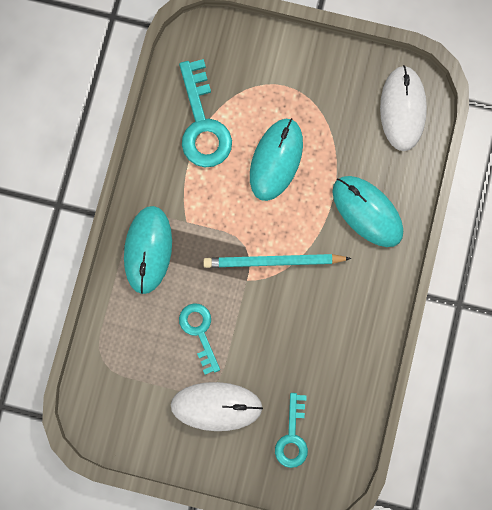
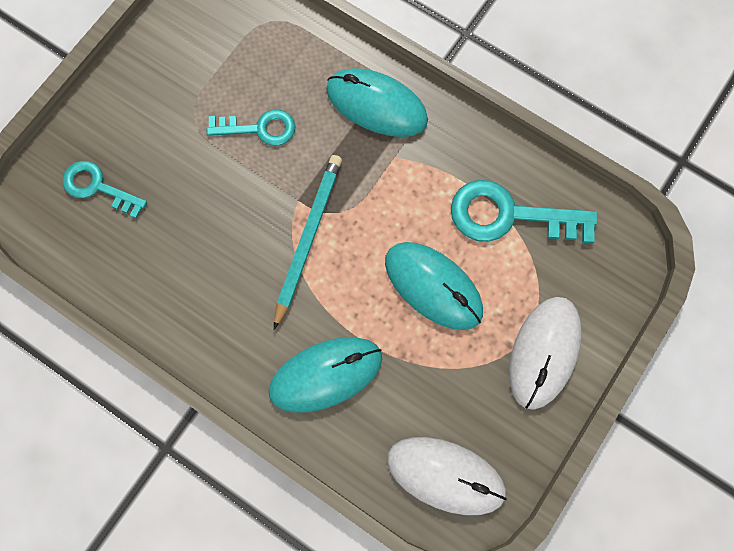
camera: 110 degrees right, 5 degrees down
white mouse [171,382,263,431] -> white mouse moved to [509,297,582,410]

